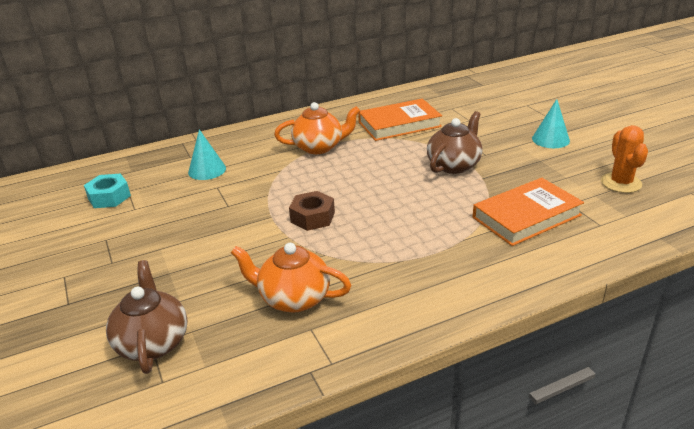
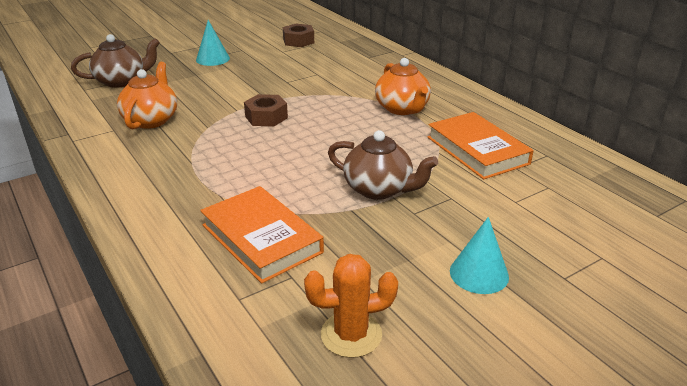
camera: 80 degrees right, 0 degrees up
turquoise nut [84,174,131,208] -> brown nut [283,24,314,47]
turquoise cone [188,129,226,180] -> turquoise cone moved to [196,20,230,66]

